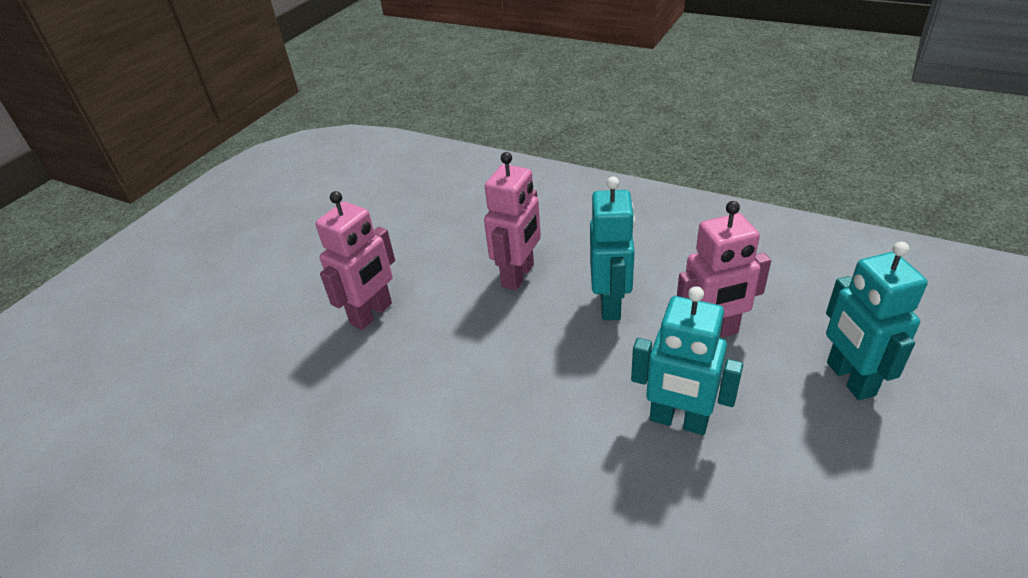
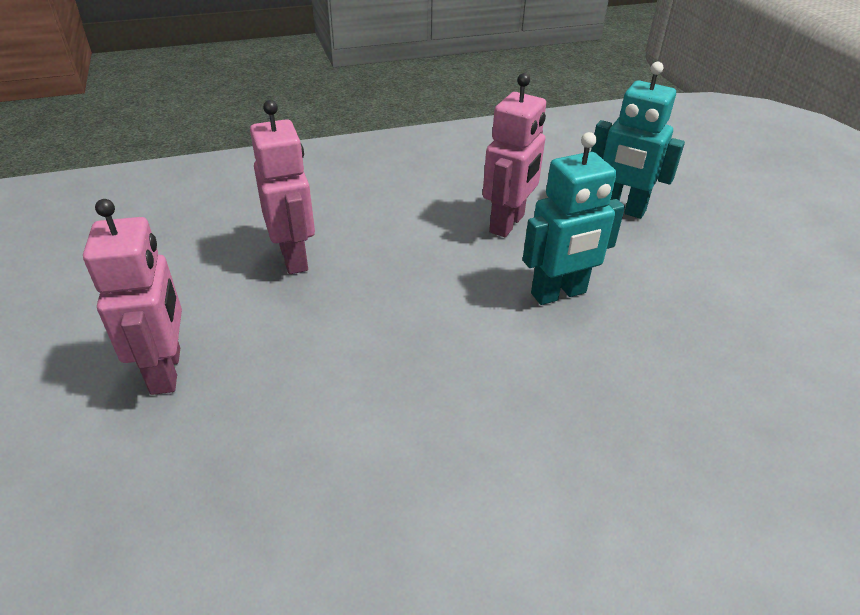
camera: 50 degrees left, 0 degrees up
turquoise robot [590,177,635,320] -> none

